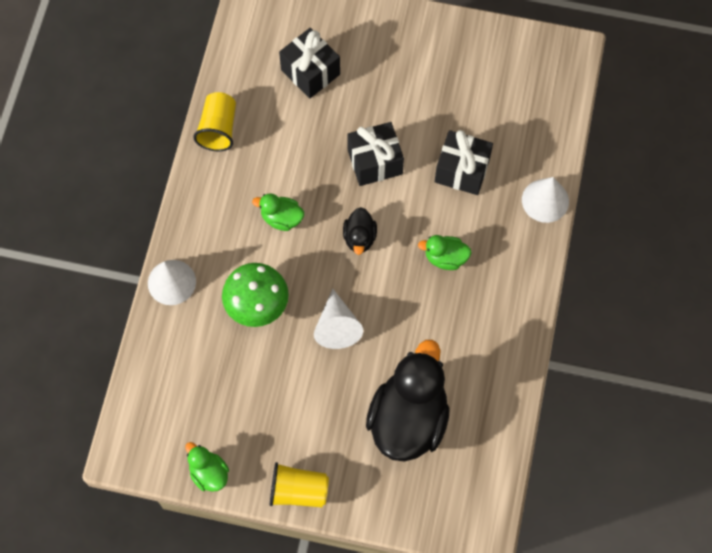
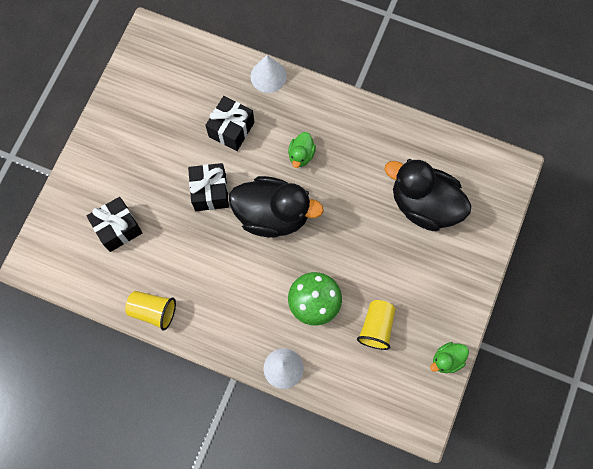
camera: 80 degrees left, 5 degrees up
green duck [252,194,304,231] -> none
yellow cup [270,462,329,507] -> yellow cup moved to [357,300,396,350]
white cone [314,289,363,349] -> none
black duck [343,207,377,255] -> black duck [229,176,324,238], size x2.19

